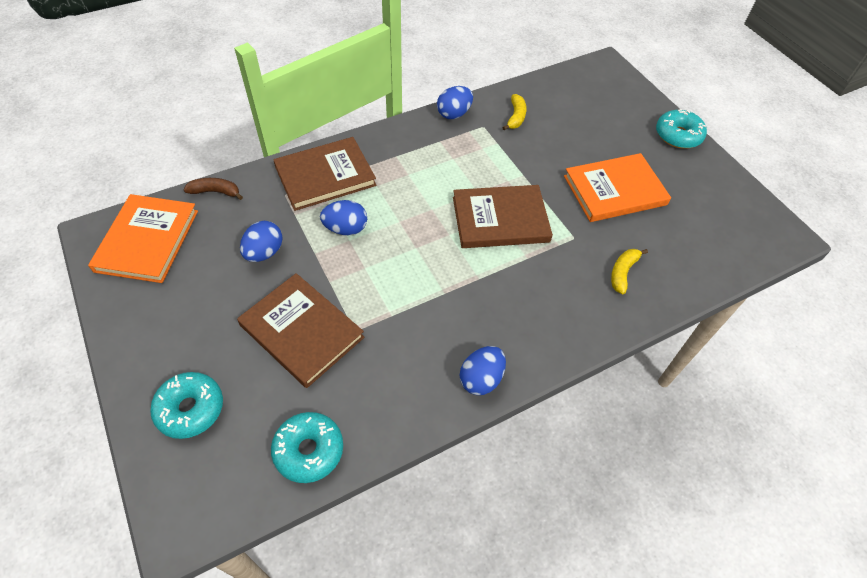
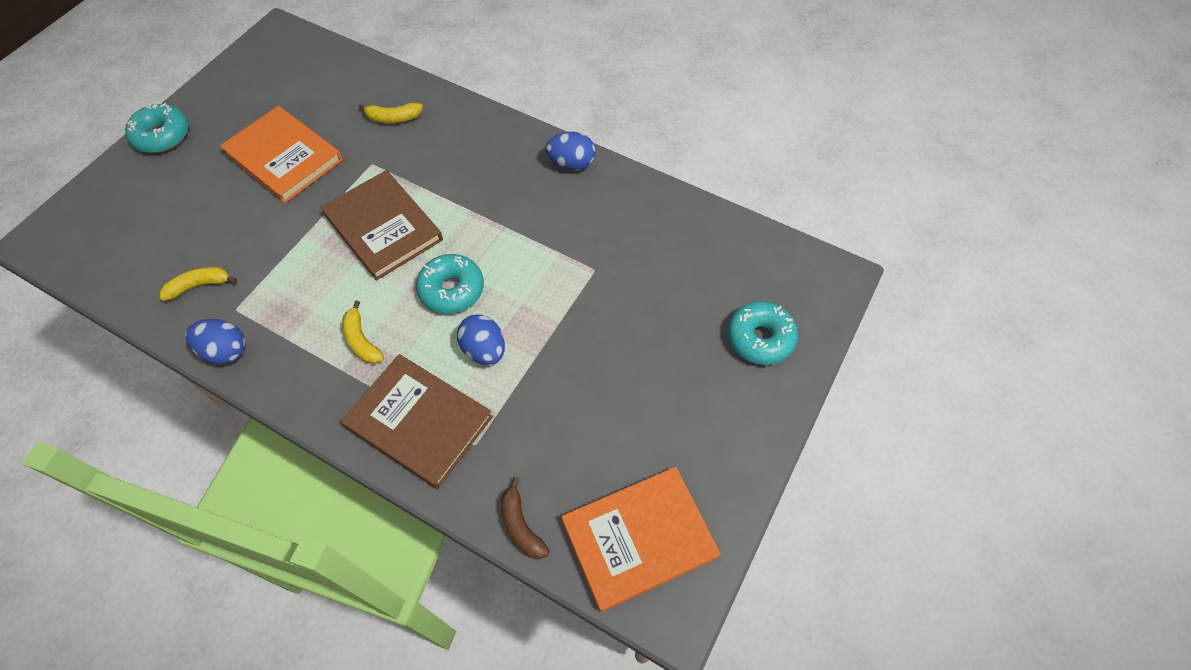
camera: 120 degrees left, 5 degrees up
brown book [237,273,364,388] -> none
blue egg [240,221,283,262] -> none
turquoise donut [271,412,343,483] -> turquoise donut moved to [416,254,484,314]
none -> yellow banana [342,301,384,364]

